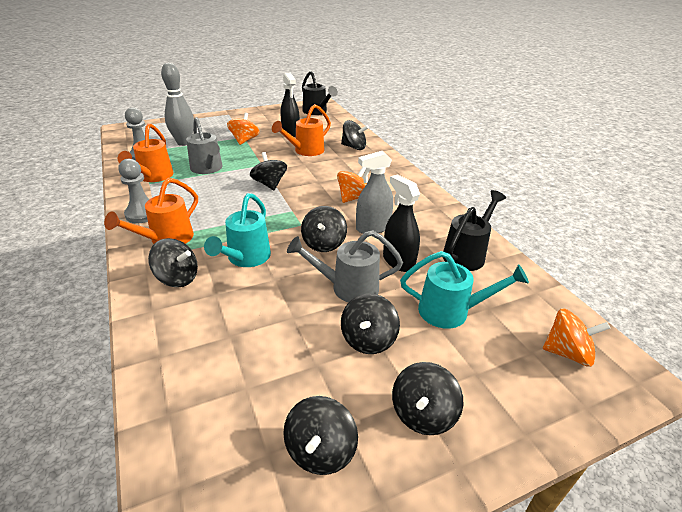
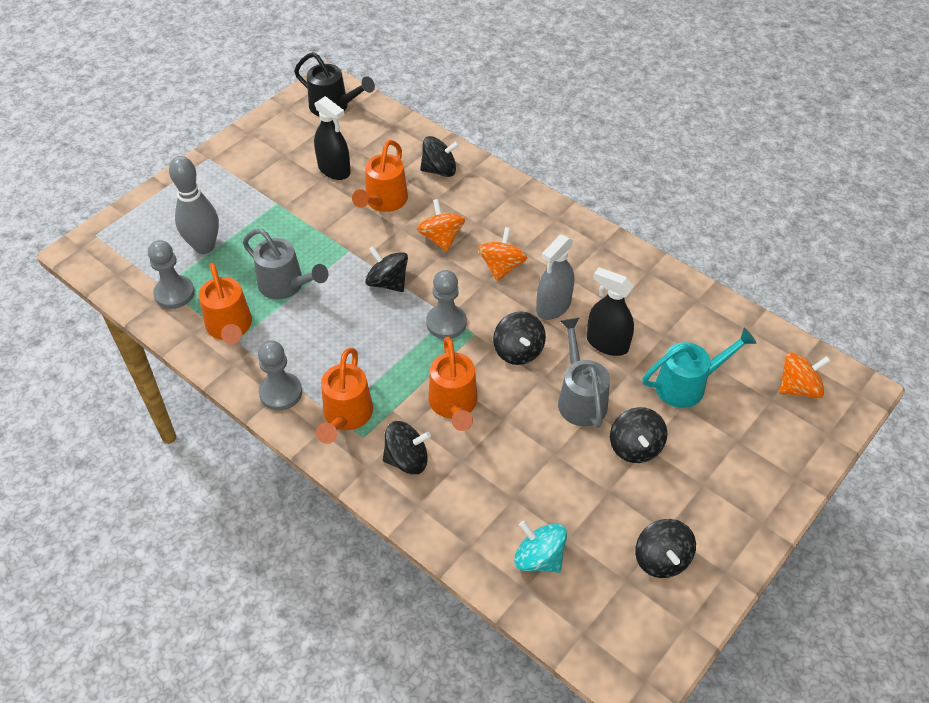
camera: 25 degrees left, 15 degrees up
turquoise watering can [204,193,271,267] -> orange watering can [428,336,478,431]
orange spinning top [227,113,260,145] -> orange spinning top moved to [417,199,465,252]
grey watering can [287,230,403,302] -> grey watering can turned 105 degrees clockwise [558,318,610,428]
black spinning top [392,362,463,435] -> none
black watering can [443,190,506,271] -> none
none -> grey pawn [426,270,467,339]
none -> turquoise spinning top [514,521,567,573]

